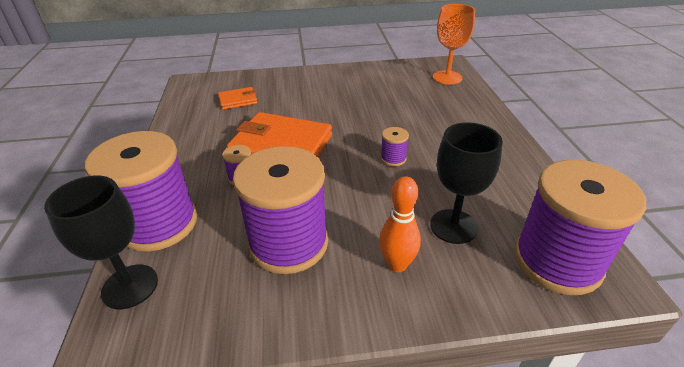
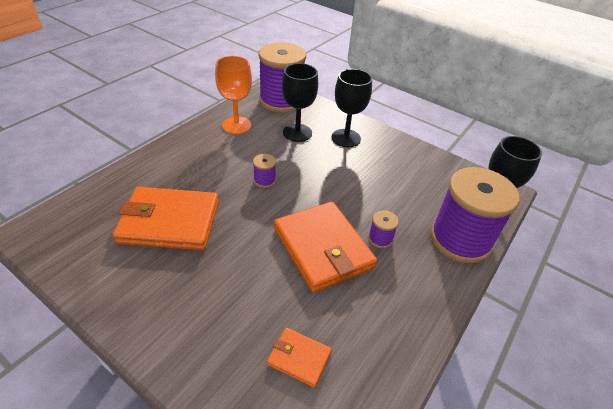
camera: 140 degrees left, 5 degrees up
purple spool [233,146,328,274] -> none
orange bowling pin [379,176,421,272] -> black goblet [332,69,372,147]
orange goblet [433,4,475,85] -> orange goblet moved to [215,56,252,134]
none -> orange wallet [113,187,219,250]

